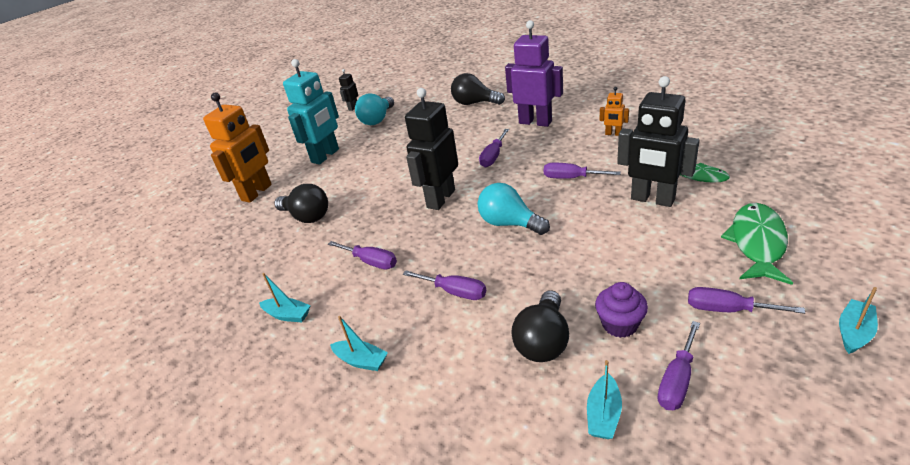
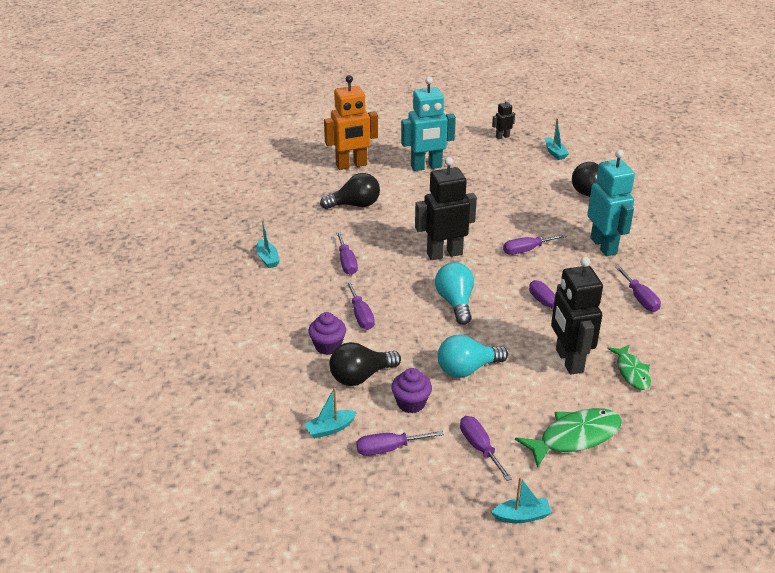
camera: 40 degrees right, 0 degrees up
black light bulb [274,184,328,223] -> black light bulb turned 90 degrees counterclockwise [320,173,380,209]
turquoise boat [330,316,388,371] -> turquoise boat moved to [545,118,569,160]
turquoise light bulb [355,93,394,125] -> turquoise light bulb moved to [437,335,508,378]
purple robot [505,20,563,127] -> turquoise robot [587,150,635,256]
orange robot [600,87,629,136] -> purple screwdriver [615,265,661,312]
none -> purple cupcake [308,312,346,355]

